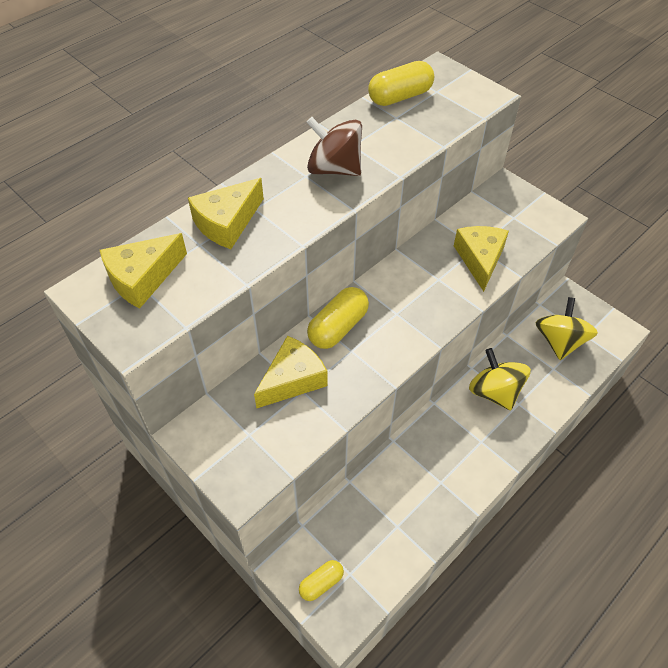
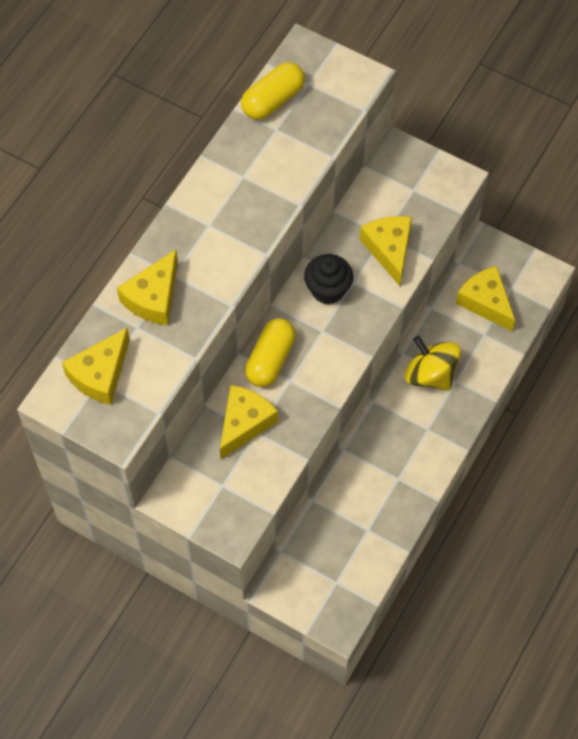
camera: 15 degrees left, 10 degrees up
yellow capsule [299,560,344,601] -> none
brown spinning top [307,117,362,176] -> none
yellow spinning top [535,297,598,360] -> yellow cheese [456,266,515,331]
none -> black cupcake [304,254,353,304]

